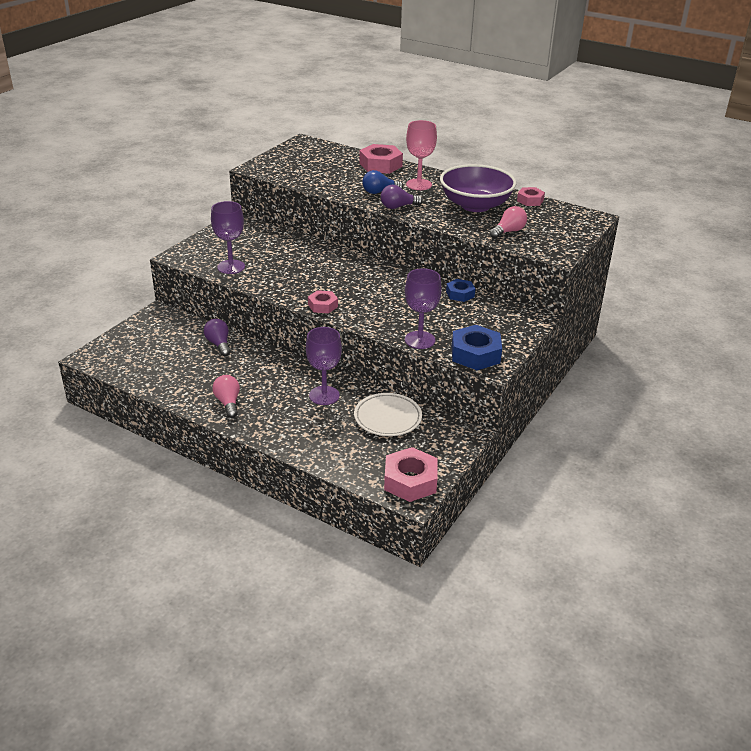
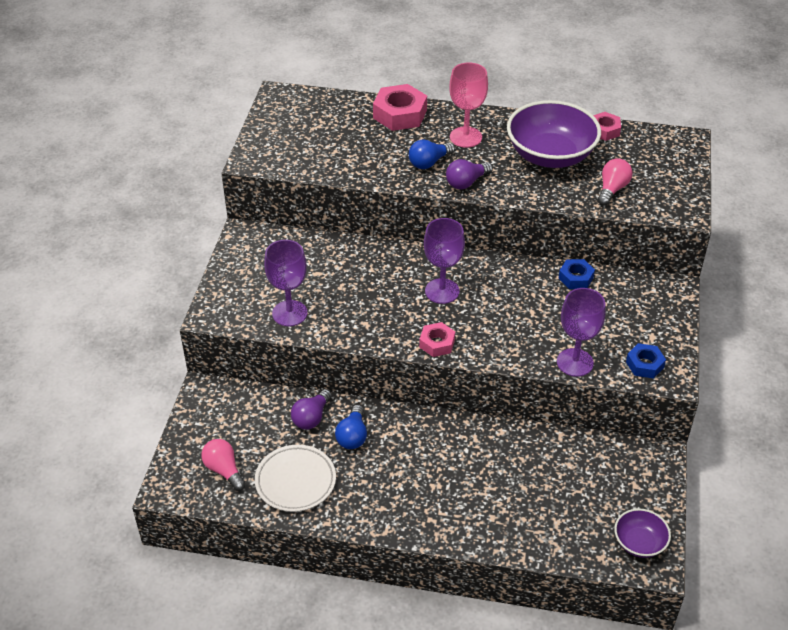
camera: 20 degrees left, 10 degrees up
purple light bulb [204,319,230,356] -> purple light bulb turned 105 degrees counterclockwise [291,389,332,430]
pink light bulb [212,375,240,418] -> pink light bulb moved to [201,439,246,491]
purple goblet [306,327,342,405] -> purple goblet moved to [424,218,465,304]
white plate [354,393,422,436] -> white plate moved to [255,445,336,512]
pink nut [384,447,438,502] -> purple bowl [614,508,671,558]
blue nut [452,325,502,370] -> blue nut [626,343,666,378], size x0.59
none -> blue light bulb [335,405,367,449]

